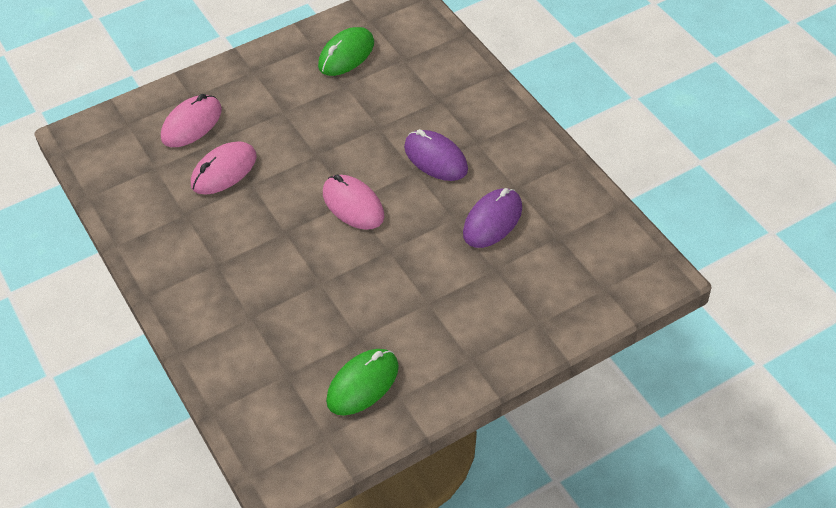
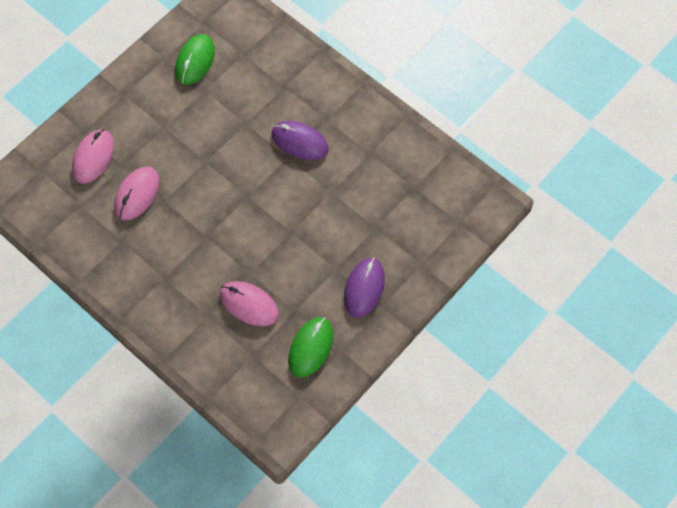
camera: 20 degrees left, 15 degrees up
pink mouse [323,174,384,230] -> pink mouse moved to [220,281,279,326]
purple mouse [463,188,522,248] -> purple mouse moved to [344,258,385,318]

